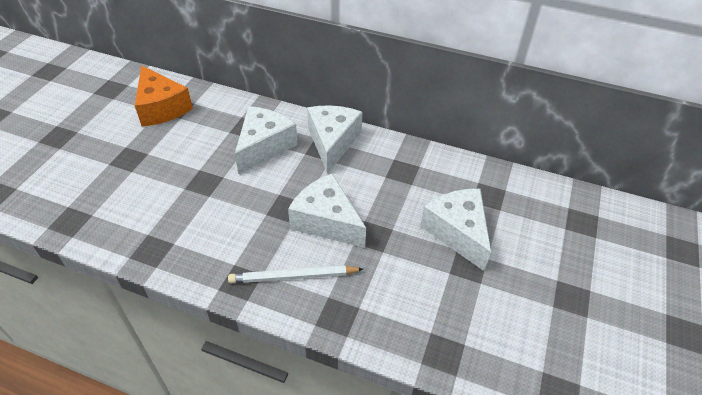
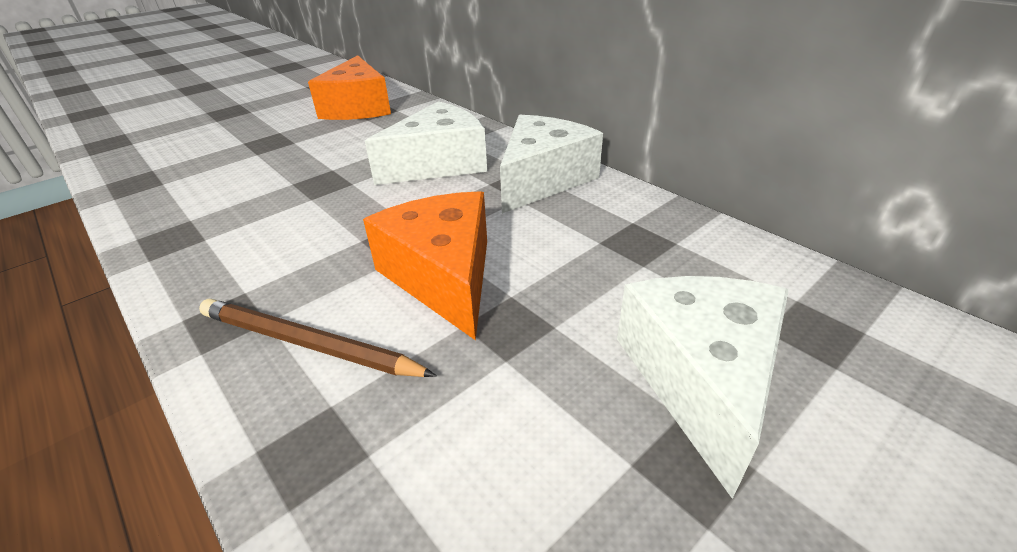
camera: 30 degrees right, 10 degrees down
white pencil [228,266,363,283] -> brown pencil [199,299,437,377]
white cheese [288,173,366,248] -> orange cheese [363,191,487,341]

